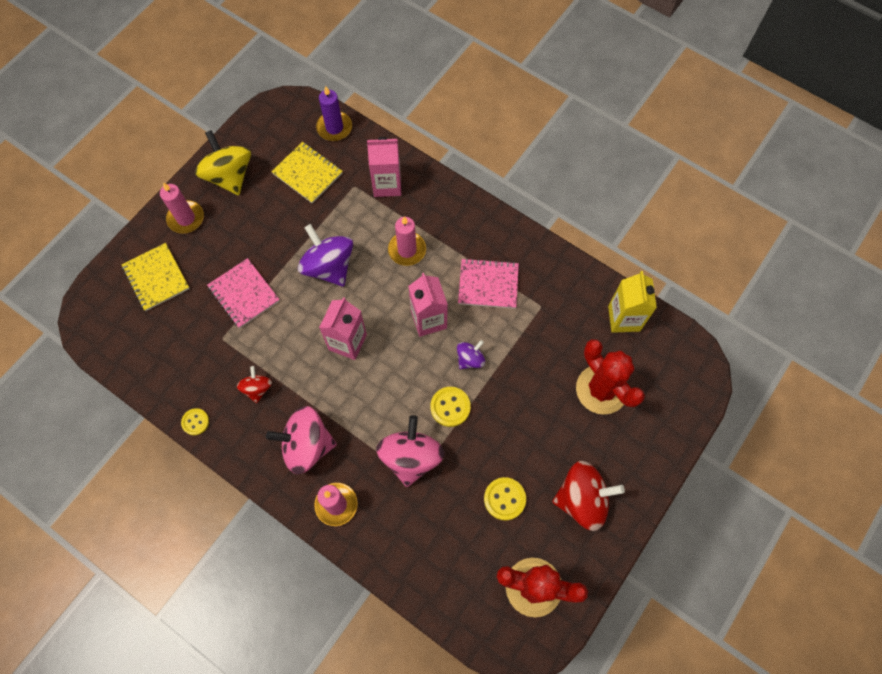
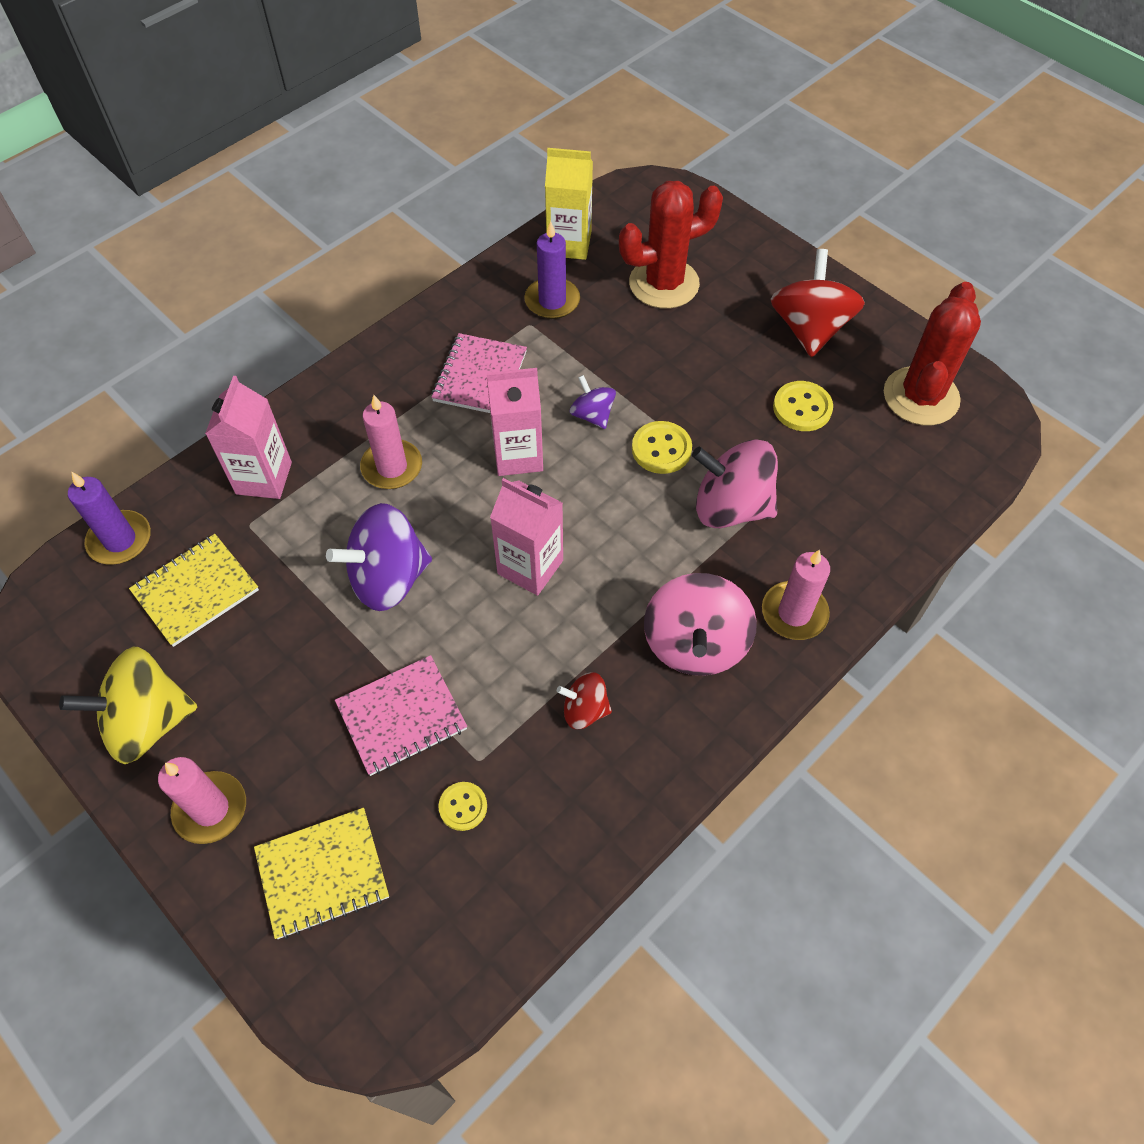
camera: 80 degrees left, 10 degrees down
yellow button [181,408,209,435] -> yellow button moved to [438,782,487,831]
none -> purple candle [524,221,580,319]

